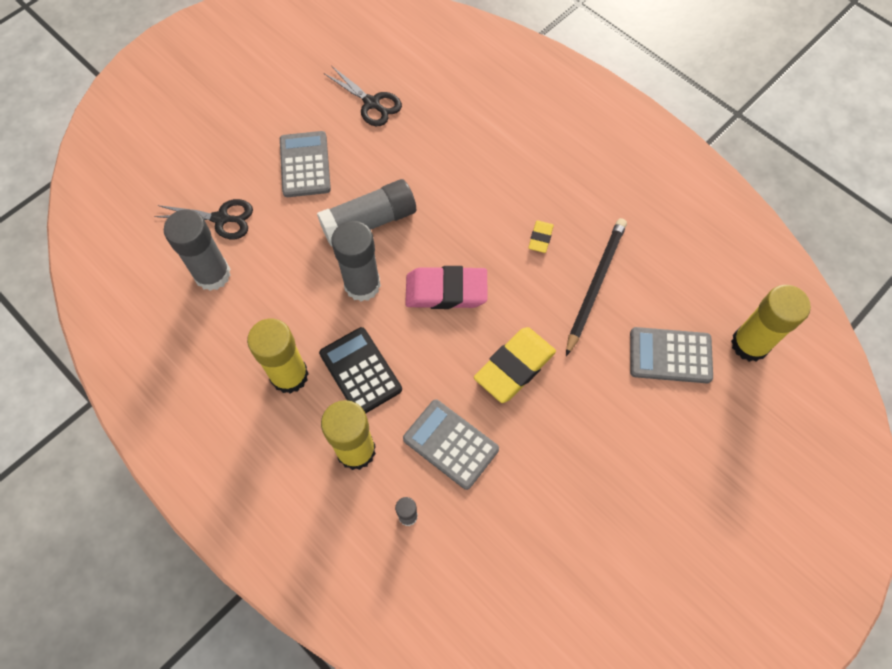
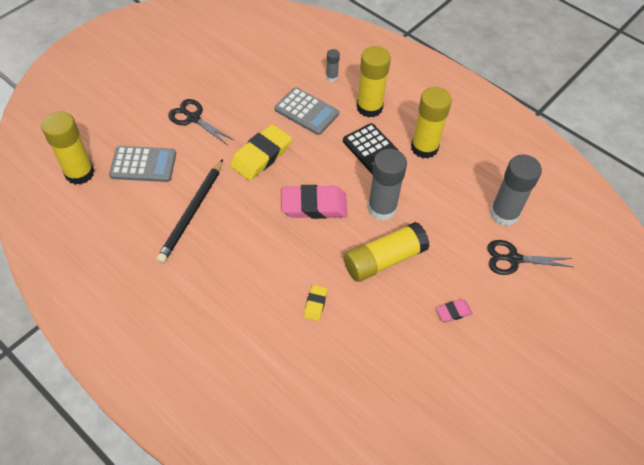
camera: 175 degrees right, 10 degrees down
grey calculator [280,131,331,197] -> pink eraser [436,299,472,322]
grey glue stick [317,179,416,247] -> yellow glue stick [344,222,430,282]
black scissors [325,66,402,126] -> black scissors moved to [168,99,235,145]
yellow eraser [528,220,554,253] -> yellow eraser moved to [304,285,328,321]

